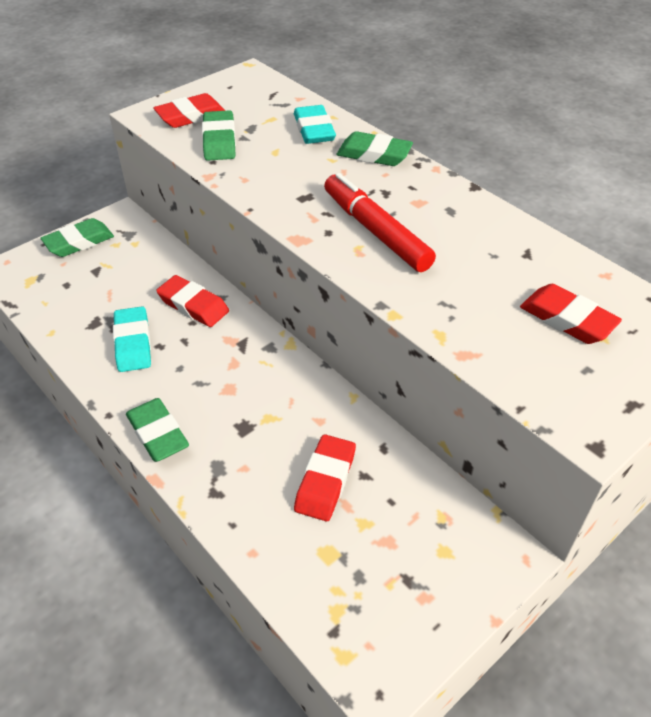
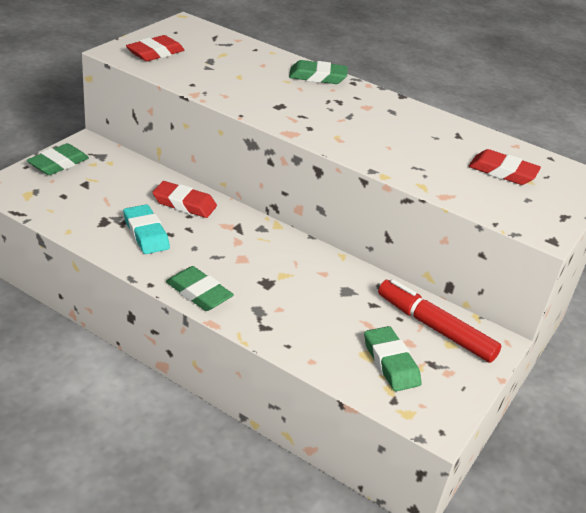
camera: 20 degrees left, 10 degrees down
green eraser [202,110,236,161] -> green eraser moved to [364,326,421,391]
turquoise eraser [294,105,336,144] -> none
red eraser [294,434,356,521] -> none
red marker [324,173,436,272] -> red marker moved to [378,279,501,363]

